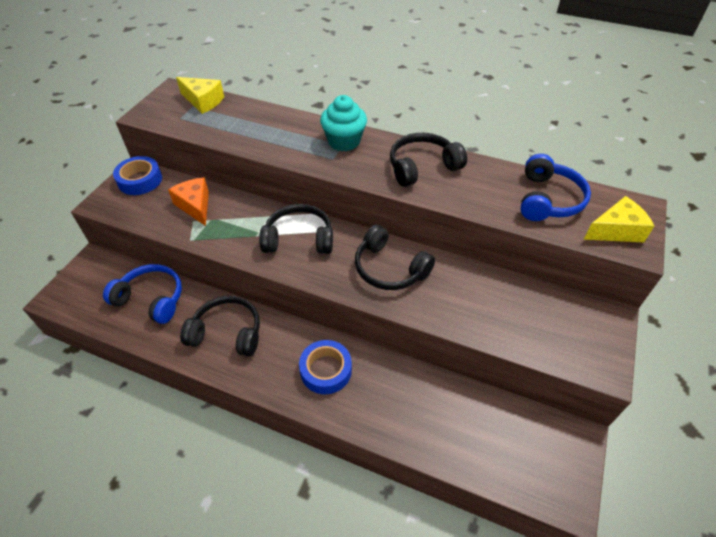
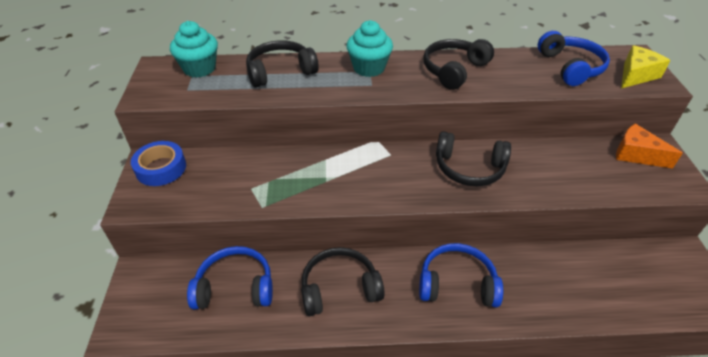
camera: 25 degrees left, 5 degrees down
orange cheese [168,178,209,226] -> orange cheese moved to [616,124,683,169]
yellow cheese [176,77,224,114] -> turquoise cupcake [170,21,218,78]
black headphones [259,204,333,254] -> black headphones moved to [246,40,319,88]
blue tape [299,340,352,394] -> blue headphones [419,243,503,307]

